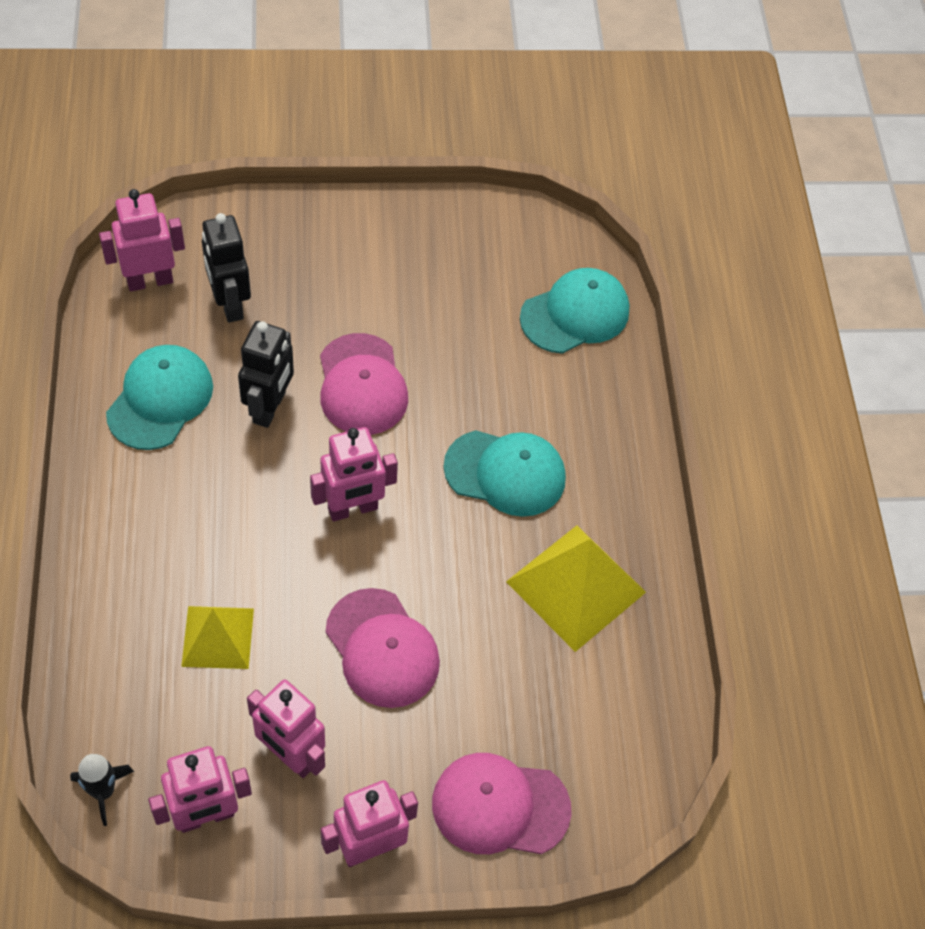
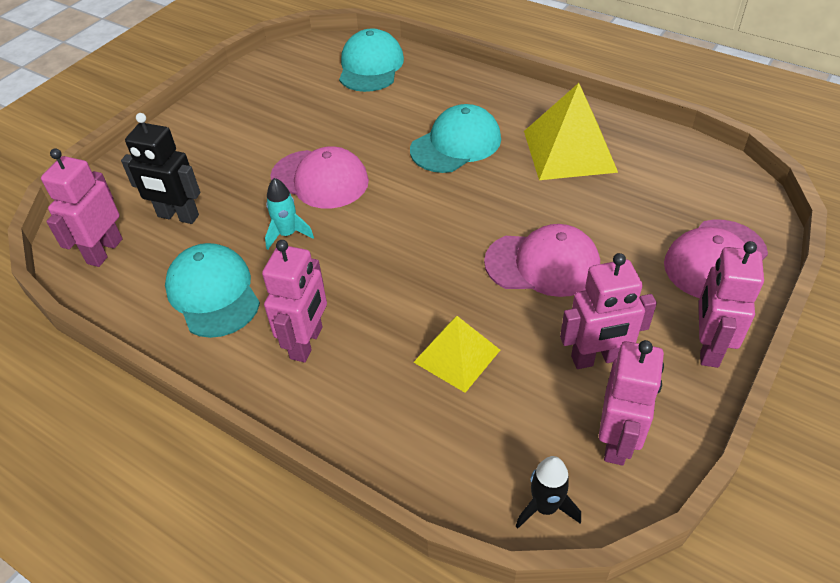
camera: 45 degrees left, 10 degrees down
black robot [238,321,294,428] -> turquoise rocket [265,178,314,250]
pink robot [310,427,398,522] -> pink robot moved to [262,240,327,362]

